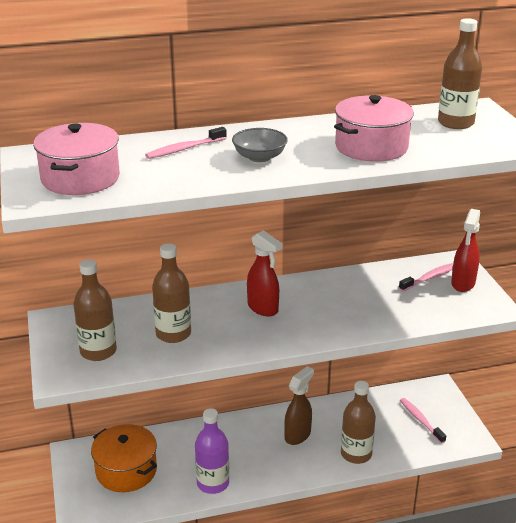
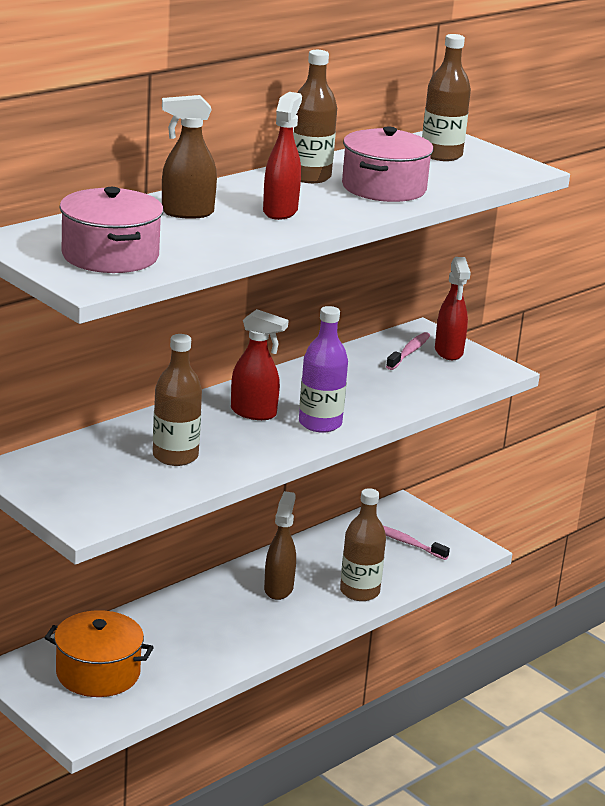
camera: 30 degrees left, 5 degrees down
brown bottle [73,259,117,361] -> brown bottle moved to [293,50,337,183]
pink toothbrush [145,127,227,159] -> brown spray bottle [162,95,217,219]
purple bottle [195,408,229,494] -> purple bottle moved to [299,306,348,433]
grey bowl [232,128,288,162] -> red spray bottle [263,92,302,220]

